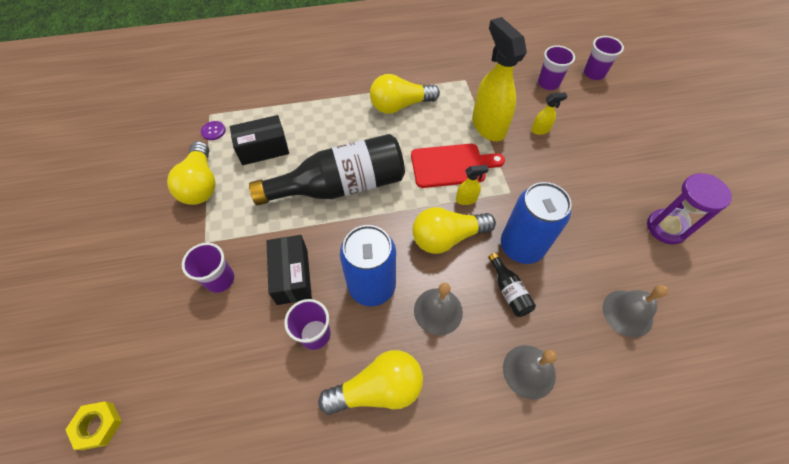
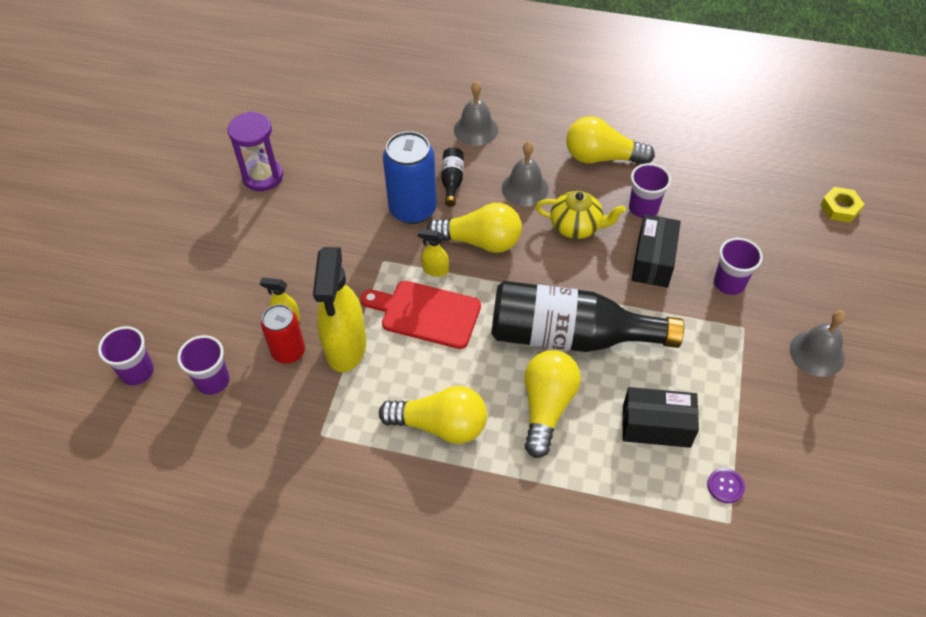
camera: 155 degrees left, 5 degrees down
yellow light bulb [167,141,216,205] -> yellow light bulb moved to [524,350,581,458]
blue can [340,225,396,306] -> yellow teapot [535,191,626,239]
grey bell [603,285,668,338] -> grey bell moved to [790,311,846,377]
none -> red can [261,304,305,364]

